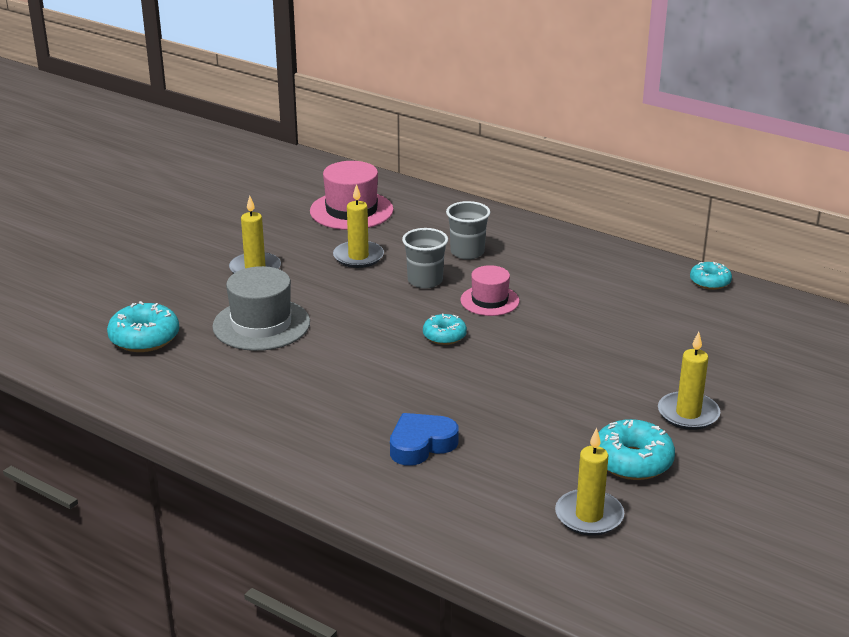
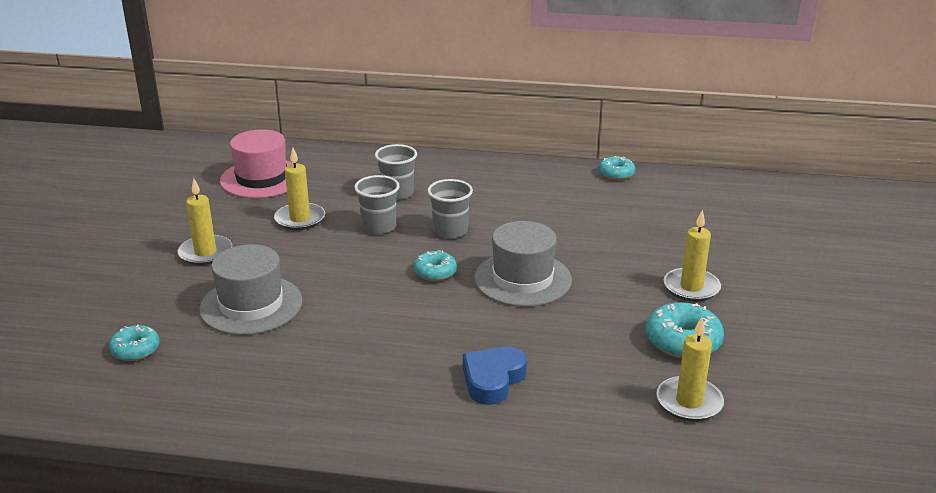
camera: 25 degrees left, 0 degrees up
turquoise donut [107,301,179,352] -> turquoise donut [109,325,160,361], size x0.63
pink hat [460,265,519,316] -> grey cup [427,179,473,239]
none -> grey hat [474,221,572,307]

